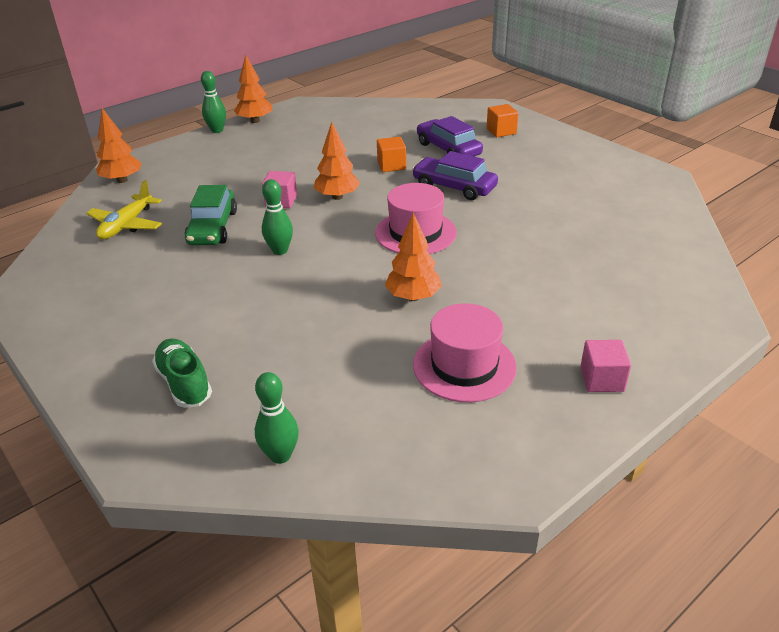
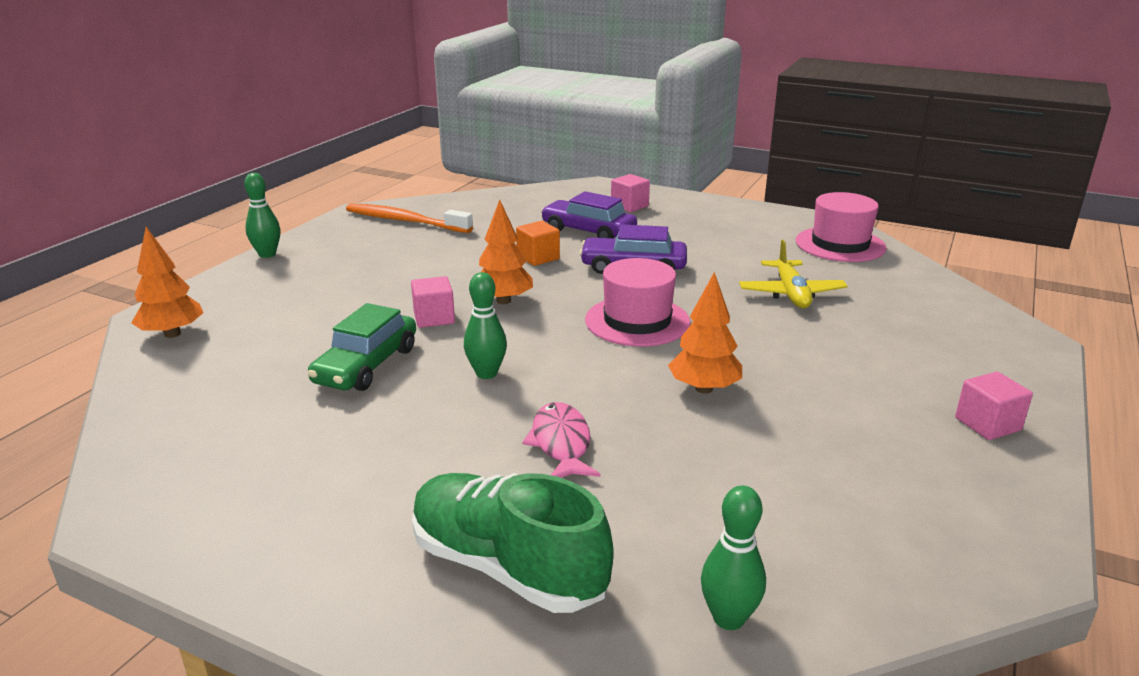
camera: 25 degrees left, 10 degrees down
yellow plane [86,180,162,239] -> yellow plane moved to [739,240,848,308]
green shoe [152,339,212,408] -> green shoe [412,473,614,613], size x1.53
green car [185,185,237,245] -> green car turned 45 degrees clockwise [307,303,416,391]
orange tree [234,54,272,123] -> none
pink hat [413,303,517,402] -> pink hat moved to [796,192,887,262]
orange cube [487,104,519,137] -> pink cube [611,174,650,212]
none -> orange toothbrush [346,203,473,233]
none -> pink fish [522,402,600,478]

